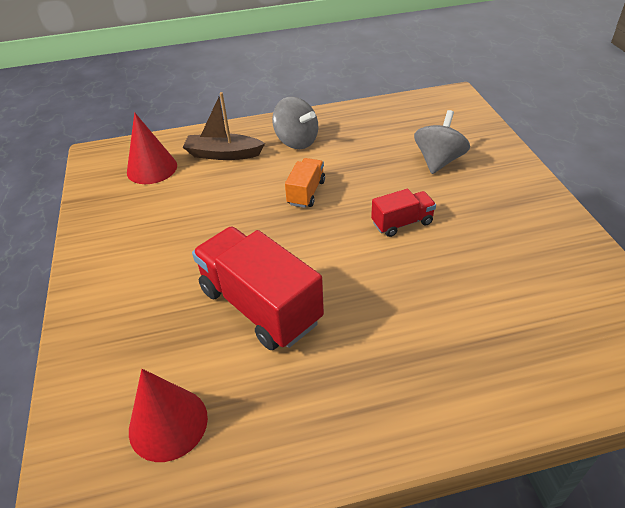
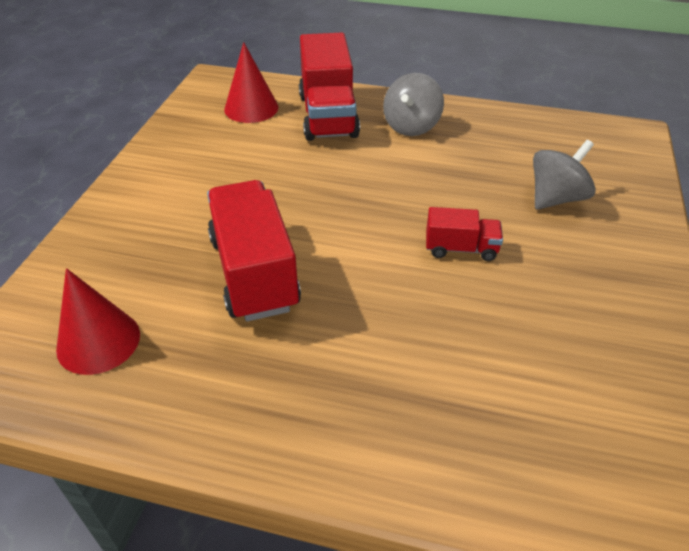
camera: 25 degrees right, 0 degrees up
brown boat [183,92,265,160] -> red truck [299,33,360,141]
grey spinning top [272,97,318,149] -> grey spinning top turned 45 degrees clockwise [383,73,444,136]
orange truck [285,158,325,208] -> none

